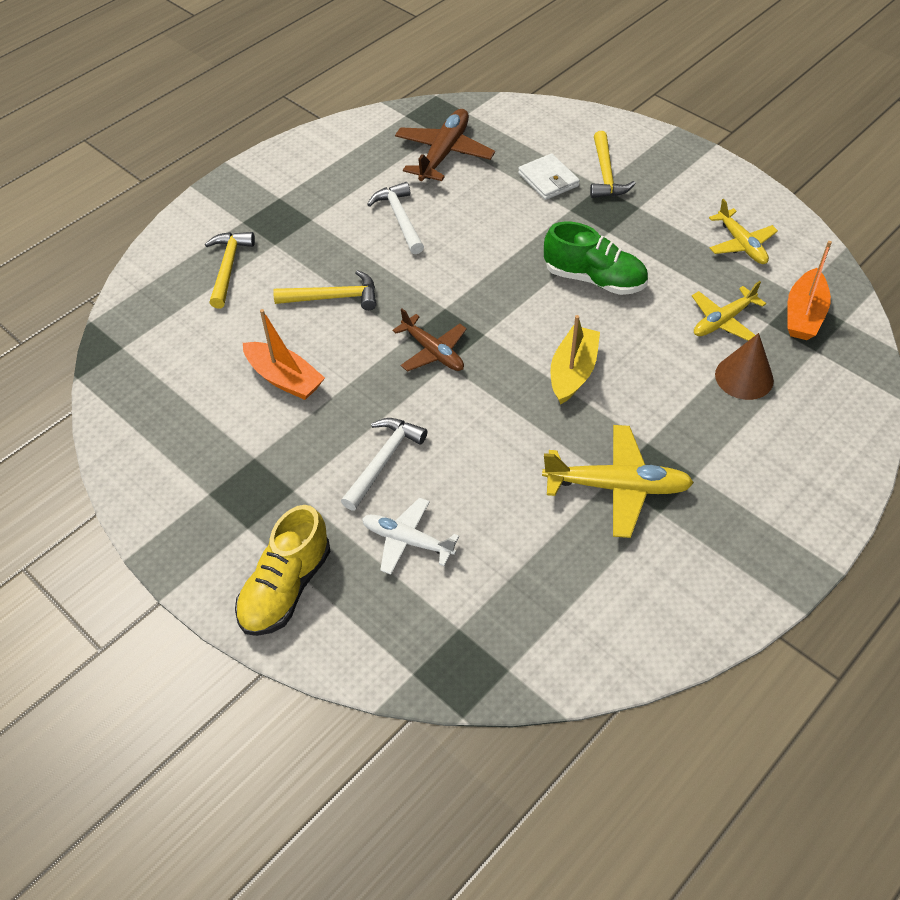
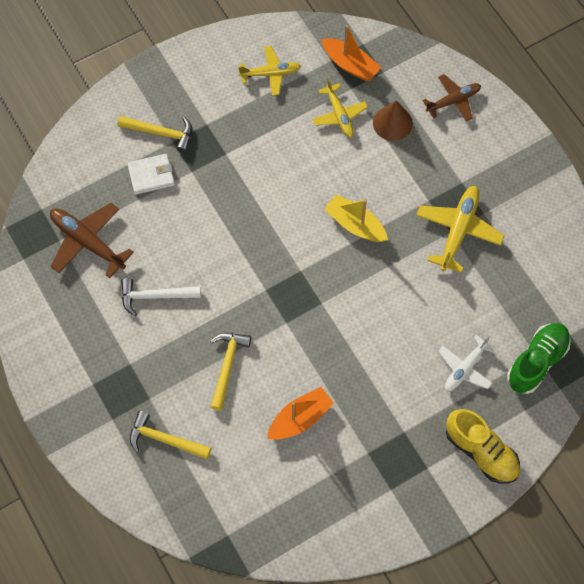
camera: 75 degrees left, 15 degrees up
white hammer [341,418,428,511] -> none
brown plane [393,308,467,372] -> brown plane moved to [422,74,481,121]
green shoe [544,221,648,295] -> green shoe moved to [507,323,571,394]

